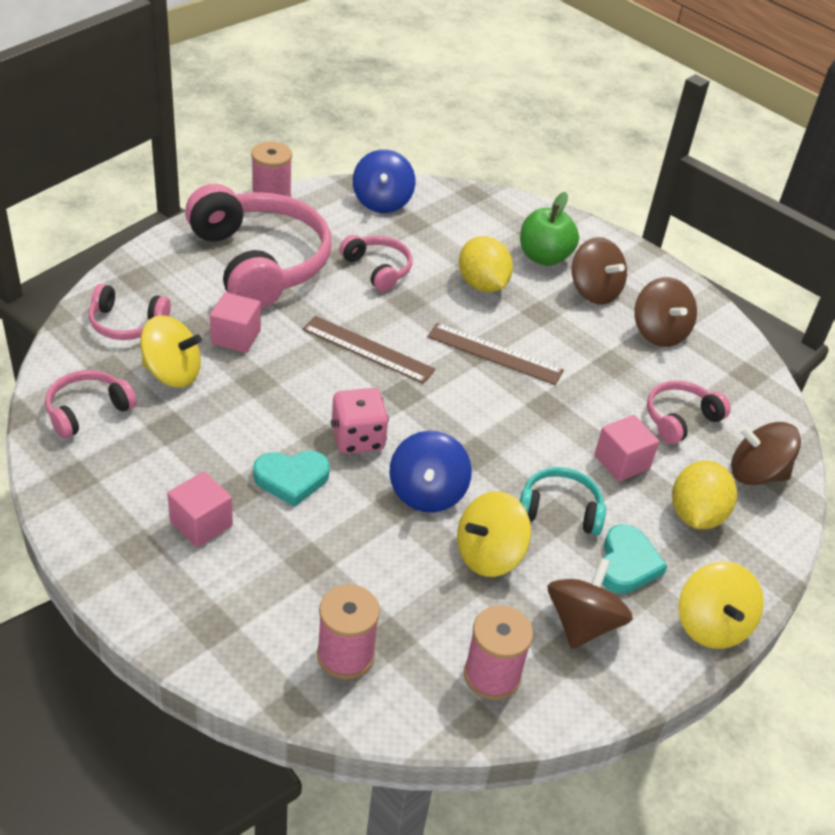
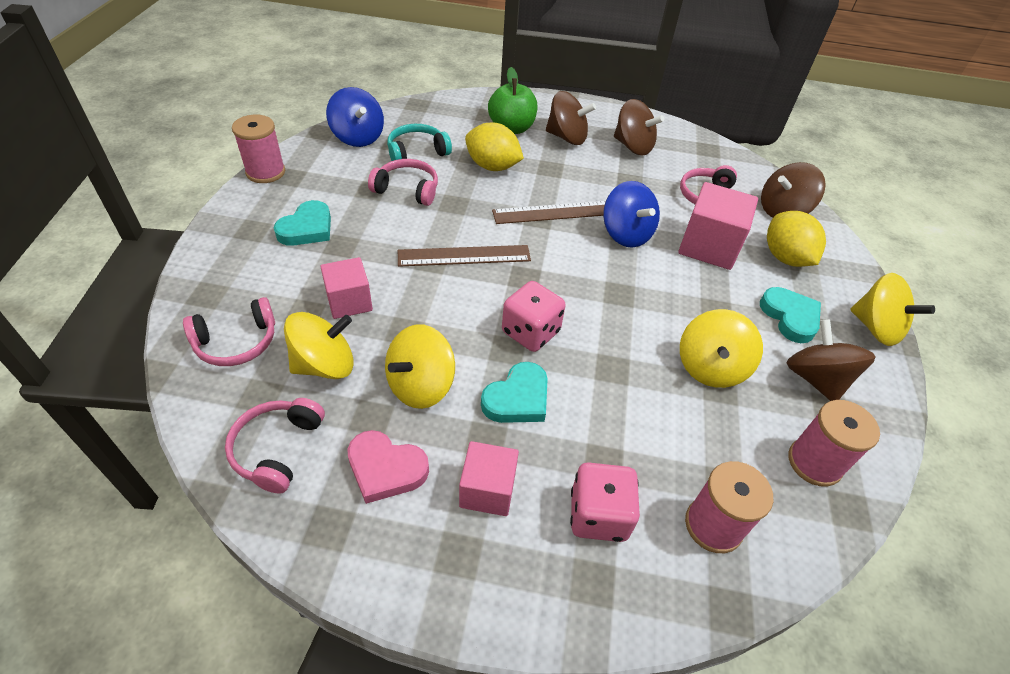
camera: 35 degrees left, 5 degrees up
pink headphones [185,184,331,309] -> turquoise heart [274,200,331,246]
blue spinning top [389,431,472,513] -> blue spinning top moved to [603,181,660,248]
turquoise headphones [520,467,606,535] -> turquoise headphones moved to [387,124,452,161]
pink cube [594,415,659,482] -> pink cube [678,182,758,270], size x1.55
none -> pink heart [347,430,429,504]
none -> yellow spinning top [385,324,455,409]
none -> pink dice [570,462,640,542]

